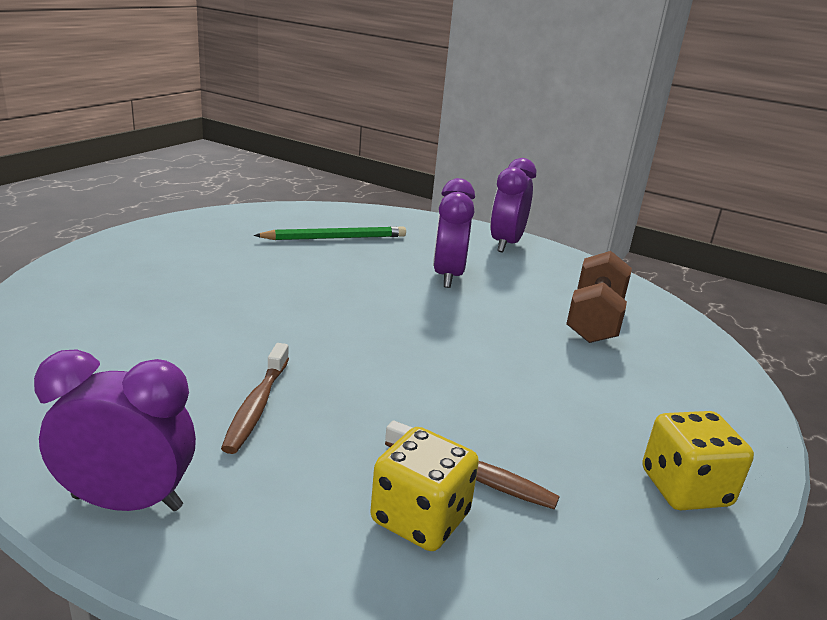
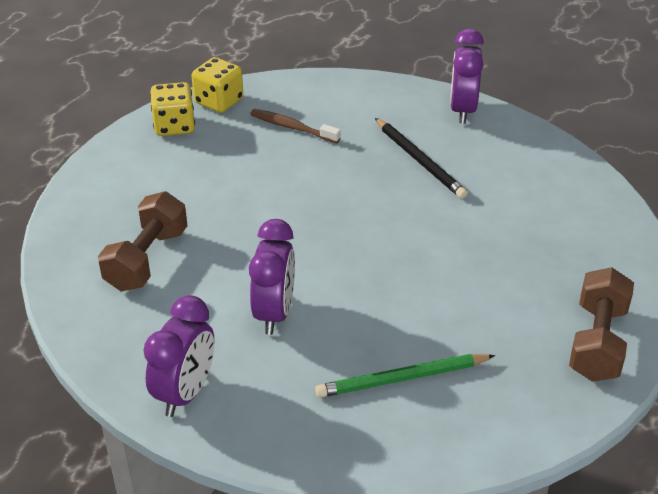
camera: 175 degrees left, 15 degrees up
purple clock [34,349,196,511] -> purple clock turned 90 degrees clockwise [450,28,484,124]
brown toothbrush [221,343,289,454] -> black pencil [375,118,468,199]
yellow dice [370,427,479,551] -> yellow dice moved to [192,57,243,113]
none -> brown dumbbell [569,267,634,382]

